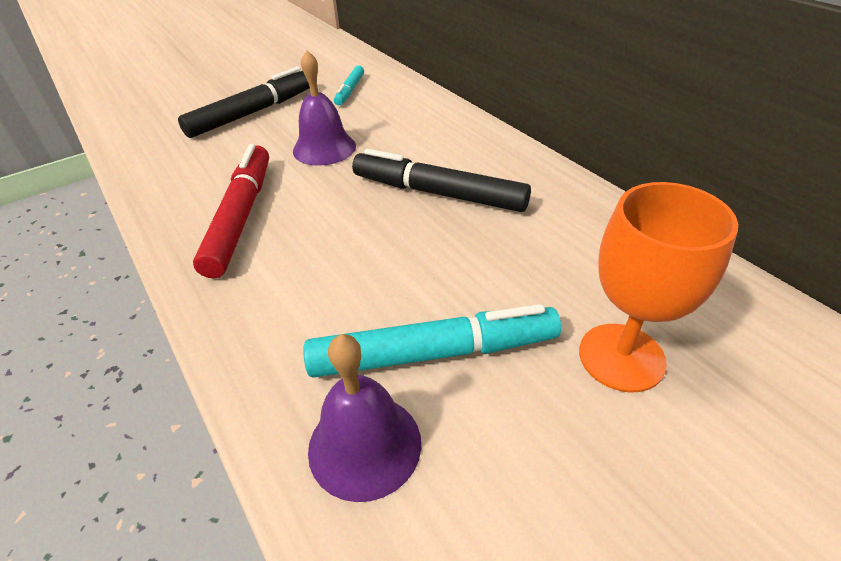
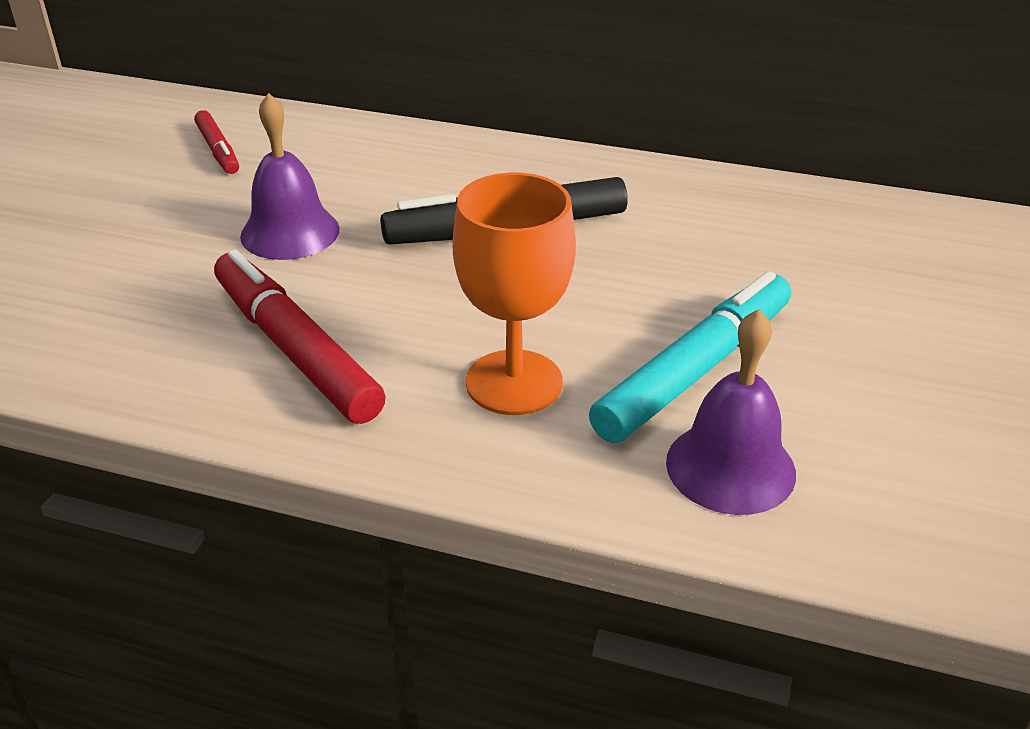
camera: 40 degrees left, 5 degrees down
black marker [178,67,310,138] -> none
turquoise marker [334,65,364,106] -> red marker [194,110,239,174]
orange goblet [579,182,738,392] -> orange goblet moved to [452,173,576,415]

